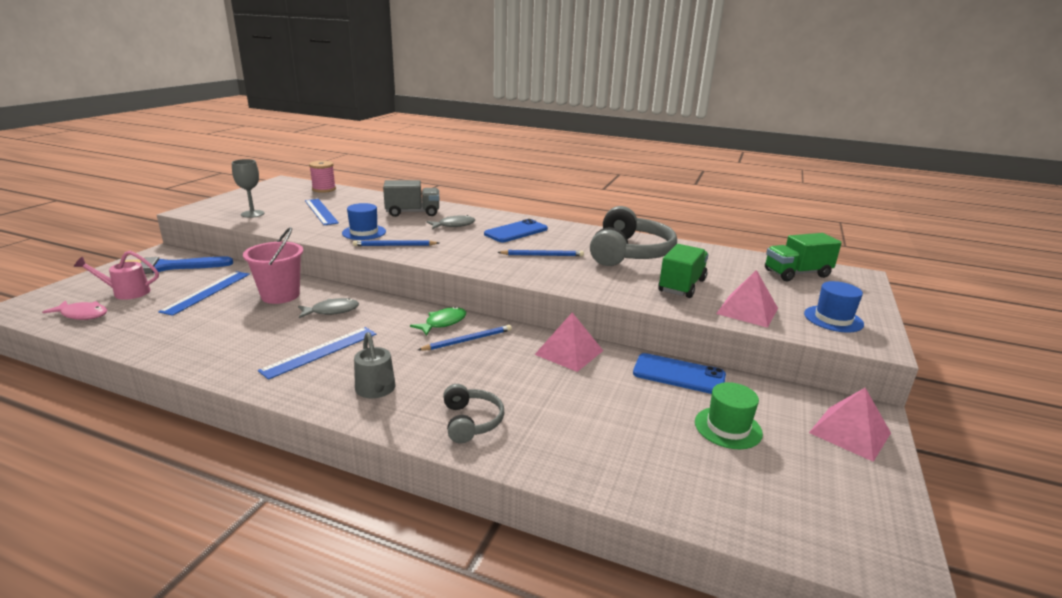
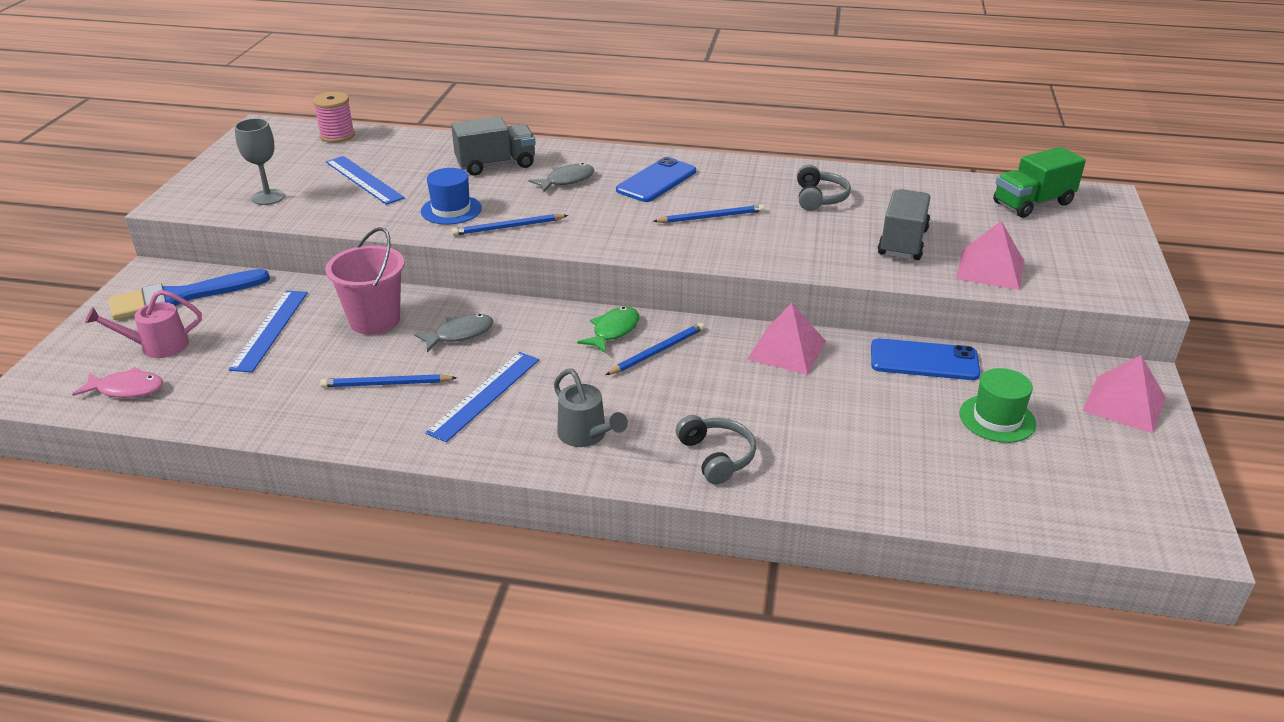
camera: 10 degrees left, 10 degrees up
grey headphones [590,206,677,266] -> grey headphones [797,164,851,211], size x0.50
green truck [658,244,709,298] -> grey truck [878,189,930,260]
blue hat [804,281,864,333] -> none
none -> blue pencil [320,374,457,388]

